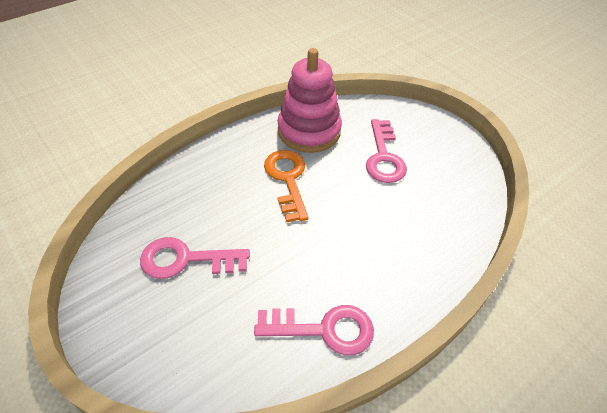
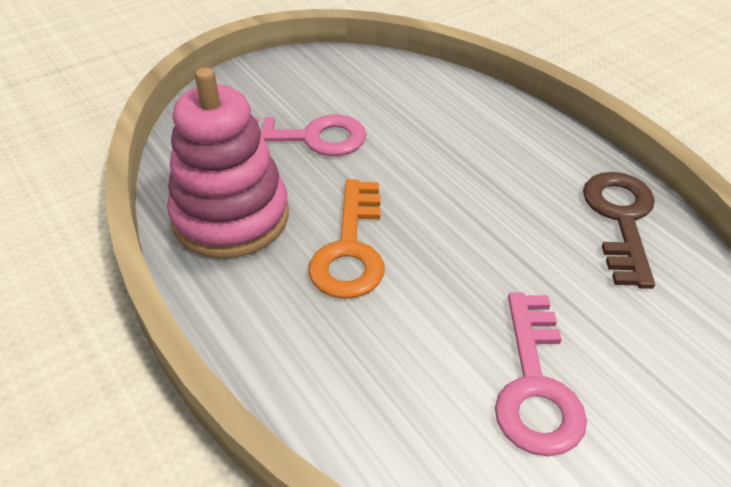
camera: 85 degrees left, 5 degrees down
pink key [254,305,374,355] -> brown key [583,172,655,289]
orange key [264,150,309,222] -> orange key turned 75 degrees counterclockwise [308,179,385,299]

